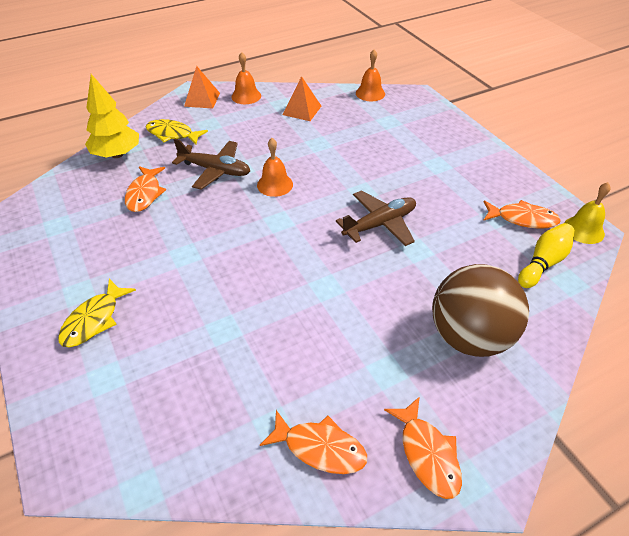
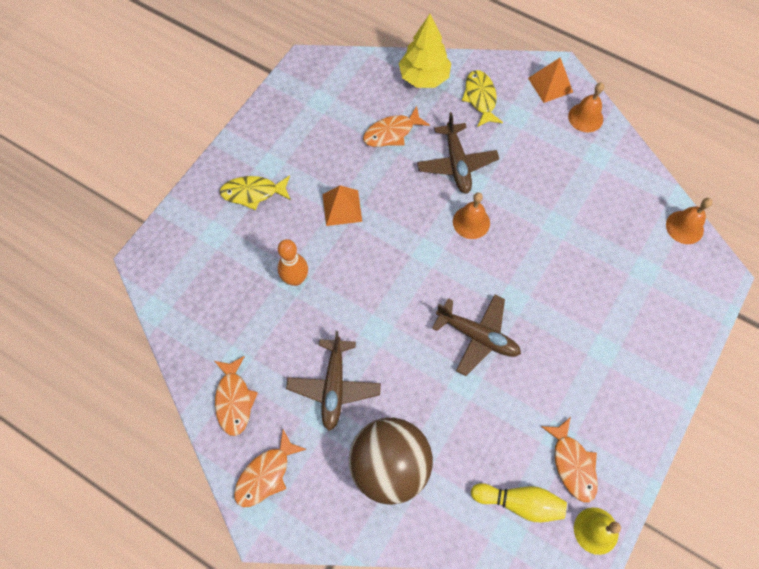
camera: 60 degrees right, 20 degrees up
orange pyramid [282,76,321,121] -> orange pyramid moved to [323,185,362,226]
none -> orange bowling pin [278,239,308,286]
none -> brown plane [286,331,381,431]

